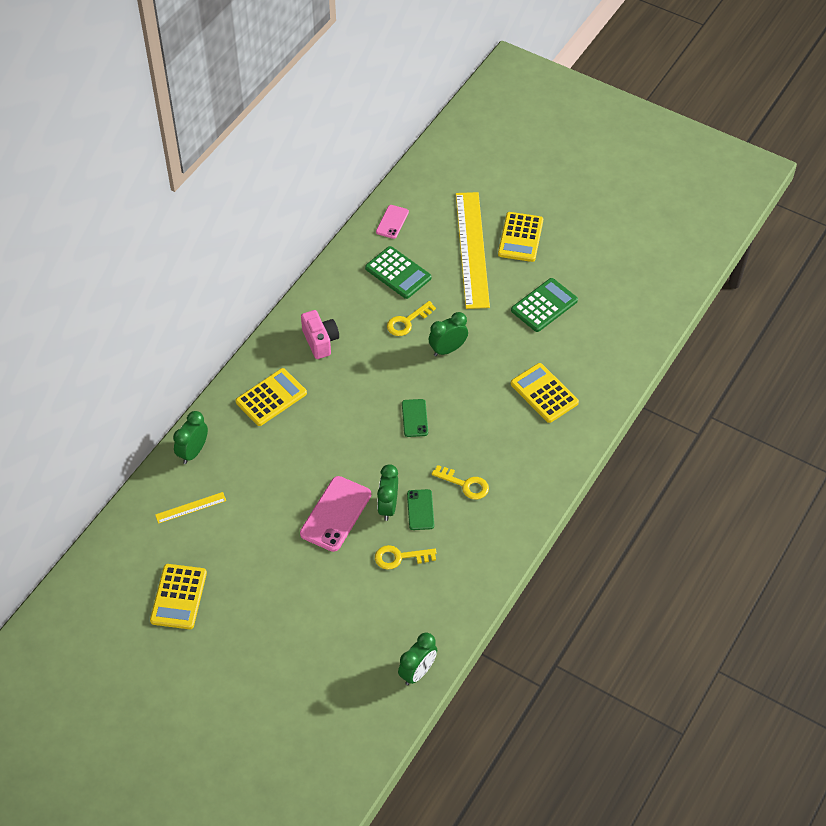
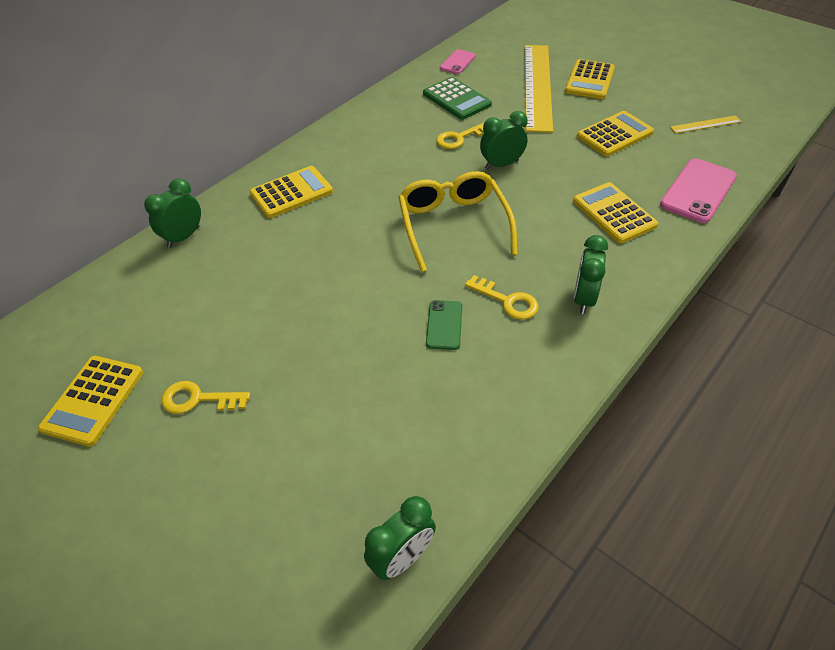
camera: 10 degrees right, 5 degrees down
yellow ruler [155,492,226,524] -> yellow ruler moved to [670,115,742,133]
pink phone [300,476,371,552] -> pink phone moved to [660,158,737,223]
pink camera [301,310,339,359] -> none
yellow key [375,545,436,570] -> yellow key moved to [162,381,250,414]
green clock [377,464,398,521] -> green clock moved to [574,235,608,314]
green phone [402,399,428,437] -> yellow glasses [398,171,517,272]
green calculator [511,278,578,332] -> yellow calculator [577,111,654,157]

